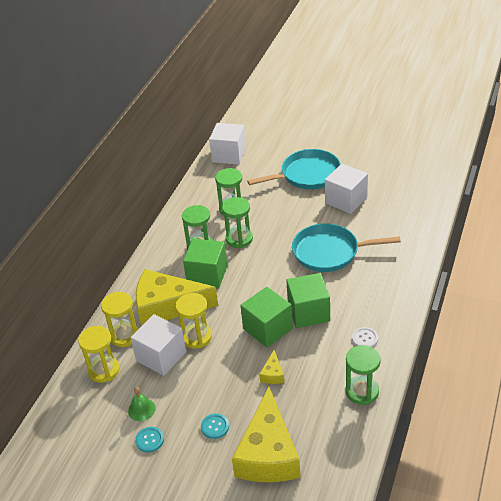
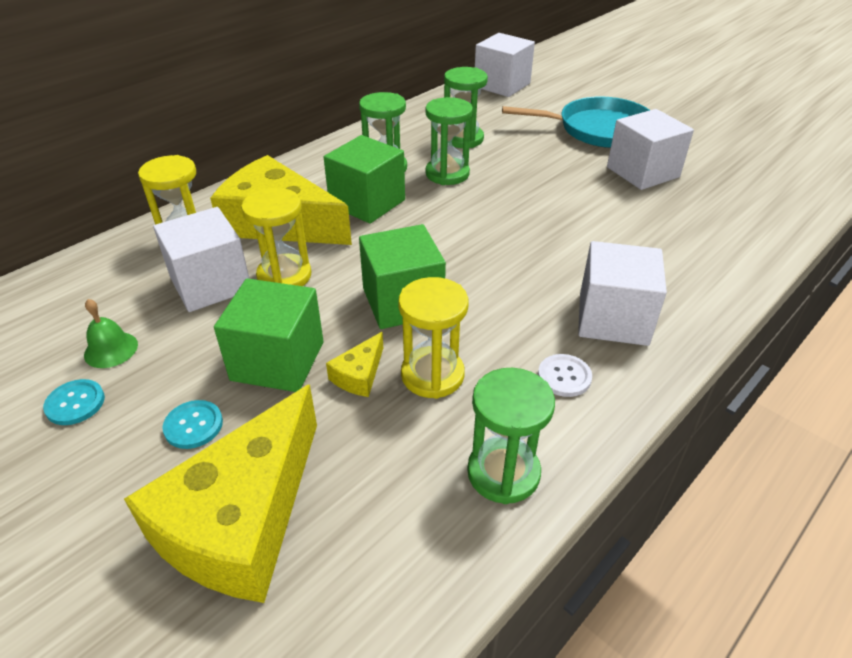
camera: 20 degrees right, 0 degrees up
yellow hourglass [78,326,119,383] -> yellow hourglass moved to [398,277,469,399]
green cube [286,273,330,328] -> green cube moved to [214,278,323,392]
turquoise pan [292,223,401,272] -> none
none -> white cube [578,241,667,346]

